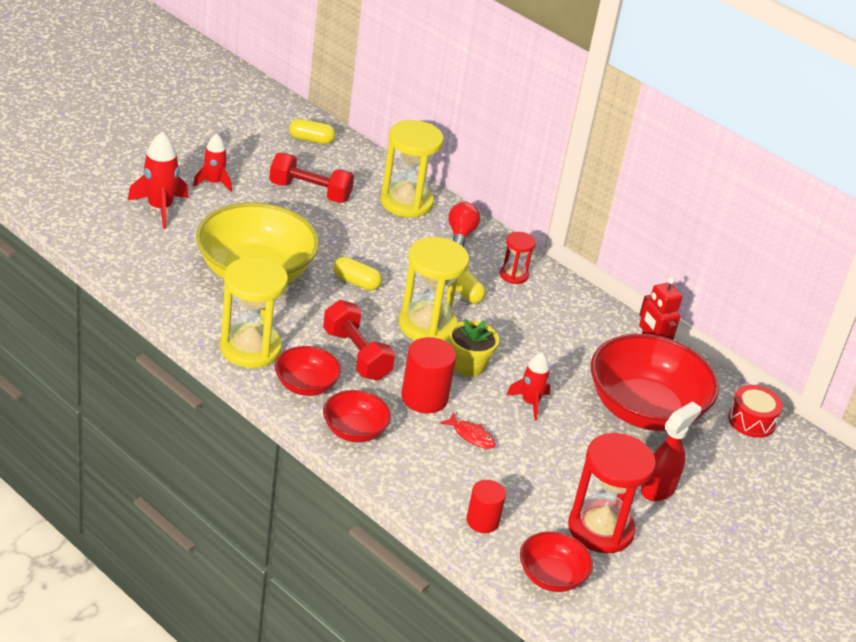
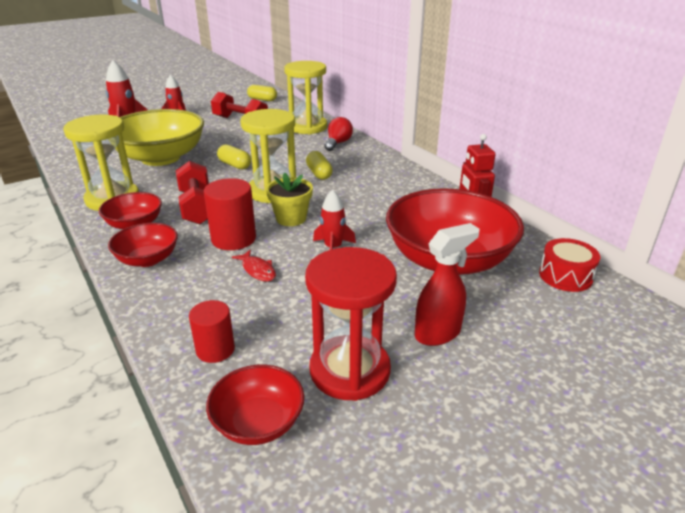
camera: 20 degrees right, 5 degrees down
red hourglass [500,232,536,284] -> none

